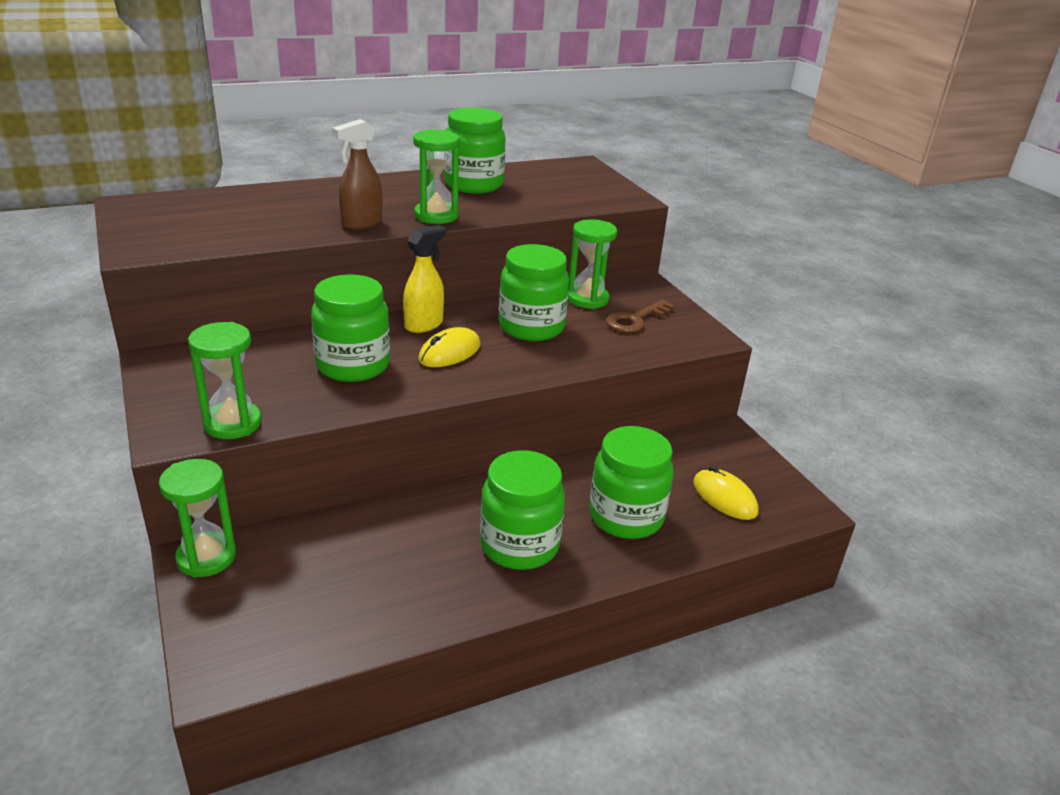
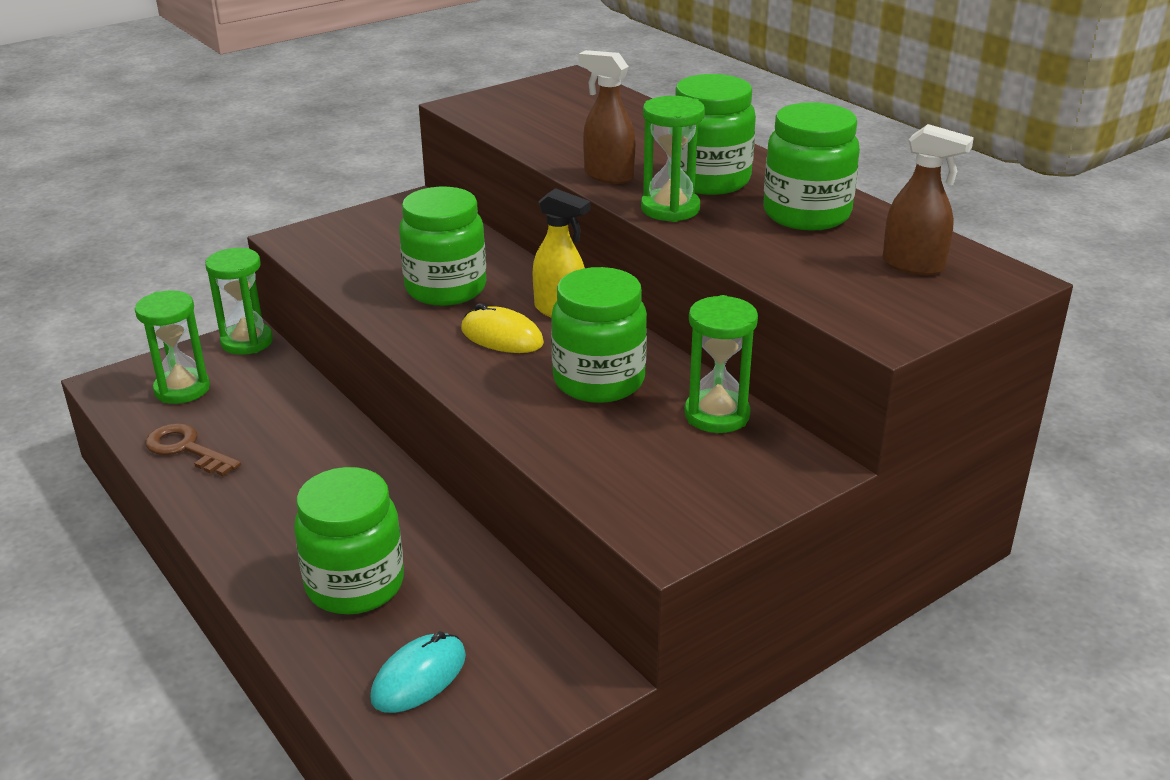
camera: 80 degrees right, 0 degrees up
green hourglass [188,322,262,439] -> green hourglass moved to [135,290,210,404]
green jar [480,450,565,570] -> green jar moved to [675,74,756,195]
brown key [606,300,675,333] -> brown key moved to [145,423,241,476]
yellow mouse [693,466,759,520] -> turquoise mouse [370,631,466,713]
none -> brown spray bottle [882,124,974,275]

